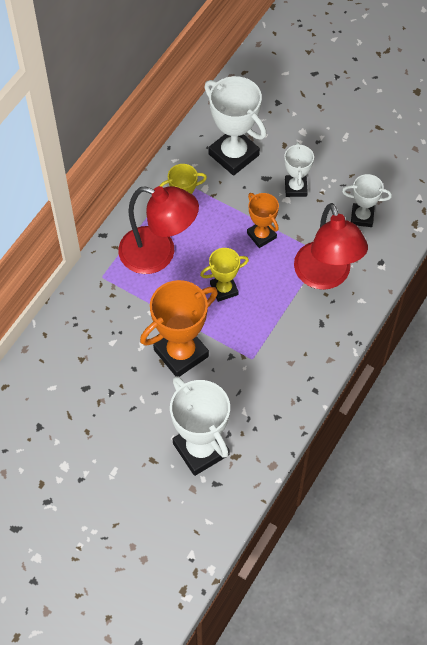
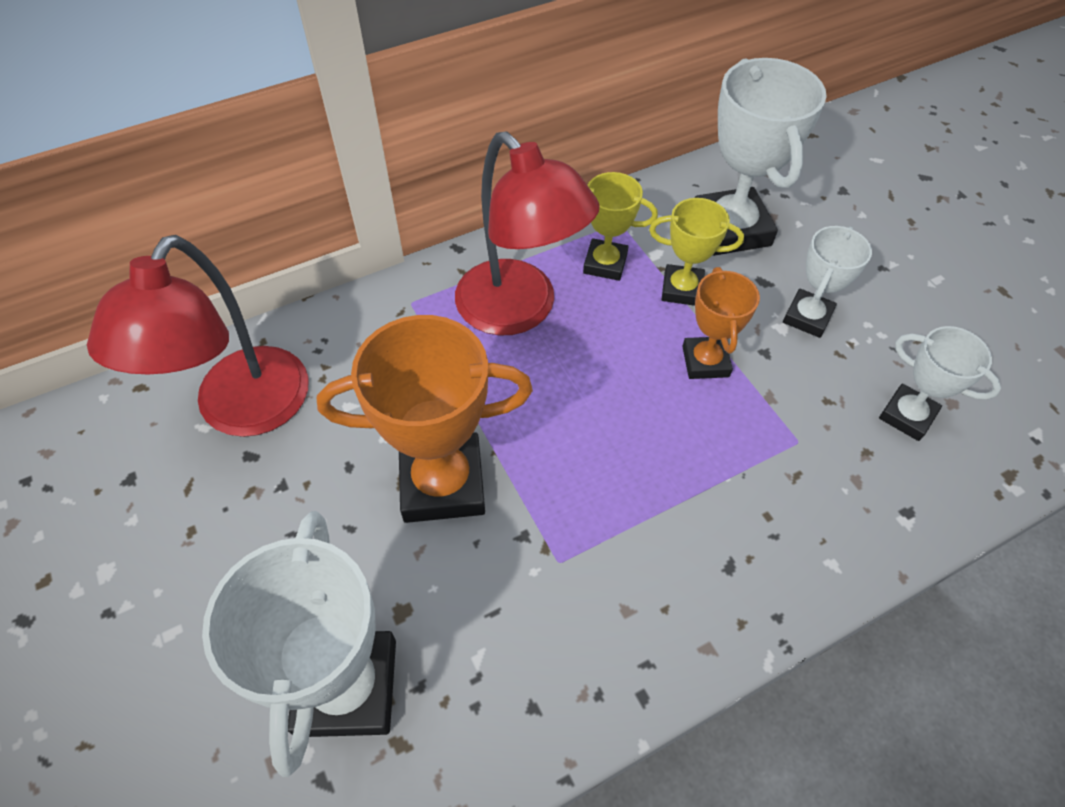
camera: 30 degrees right, 5 degrees down
yellow trophy [200,248,249,302] -> yellow trophy moved to [649,198,744,306]
red lamp [294,203,368,290] -> red lamp moved to [87,235,309,437]

